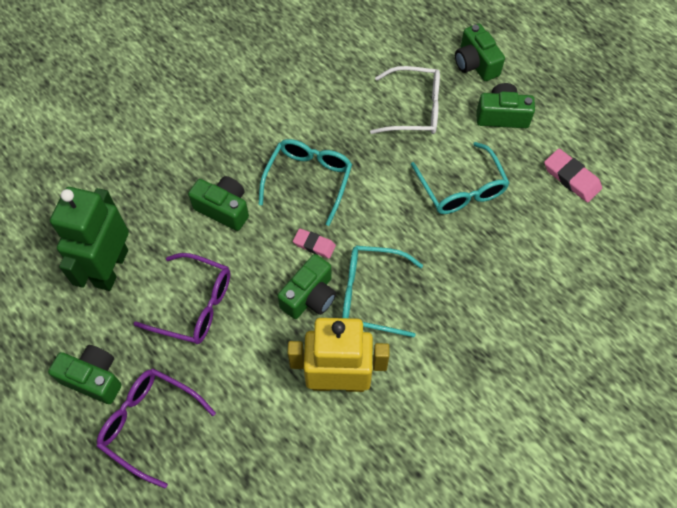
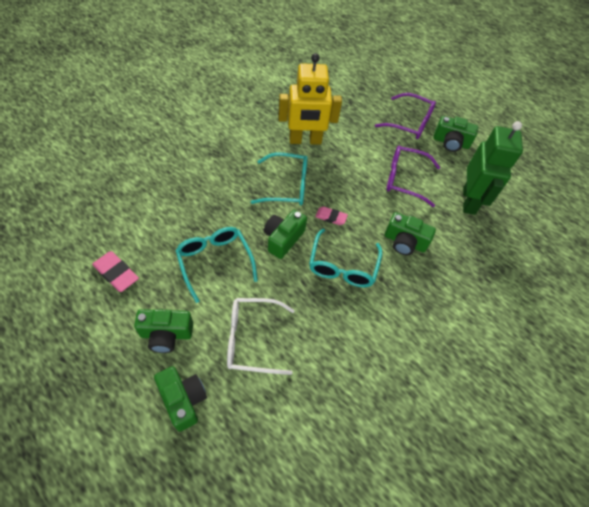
camera: 170 degrees right, 5 degrees down
green camera [278,254,336,319] -> green camera moved to [264,210,307,259]

